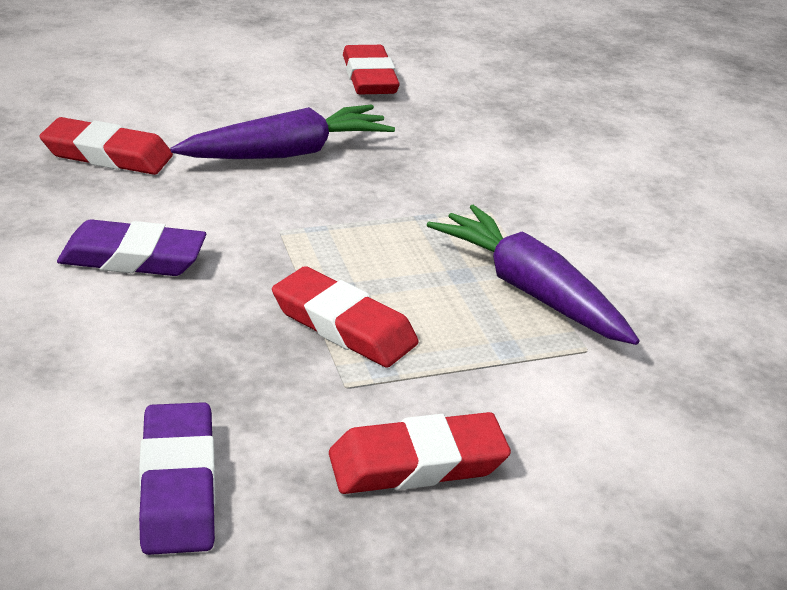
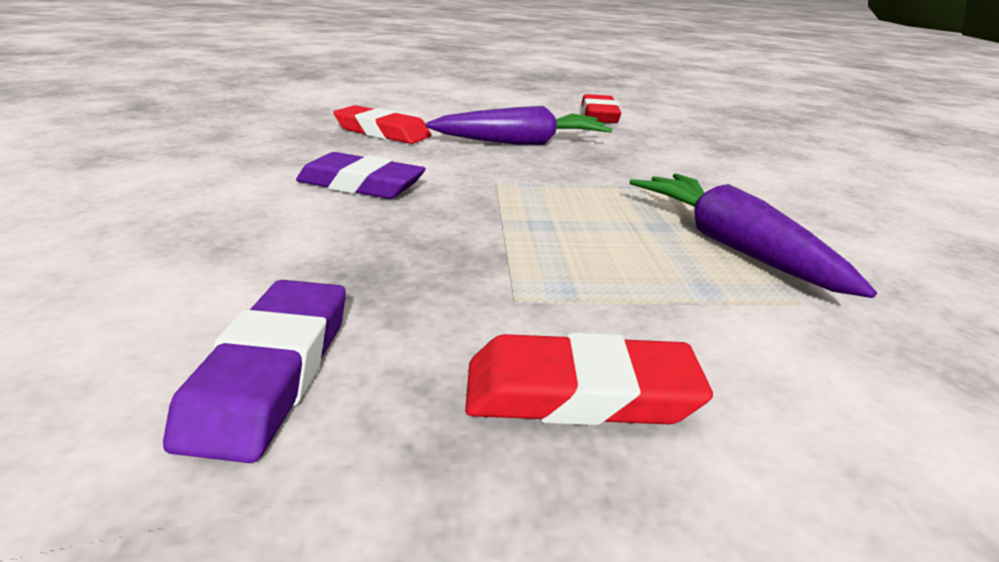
camera: 15 degrees right, 5 degrees down
red eraser [272,266,419,368] -> none

